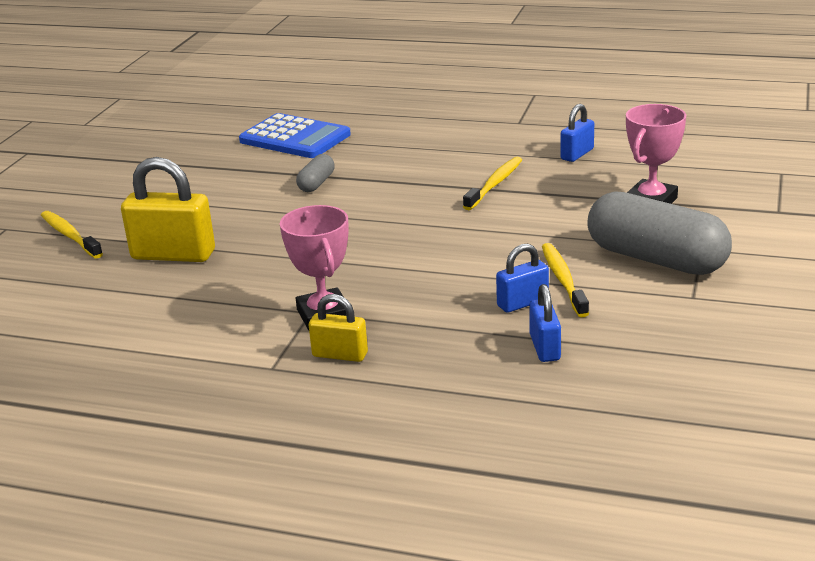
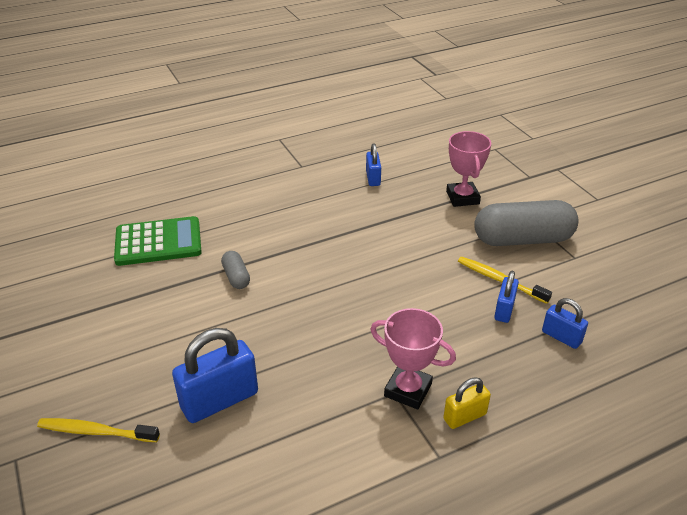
camera: 45 degrees left, 10 degrees up
yellow padlock [121,157,215,262] -> blue padlock [172,328,258,423]
blue calculator [239,113,351,158] -> green calculator [114,216,202,266]
yellow toothbrush [463,157,522,210] -> none

